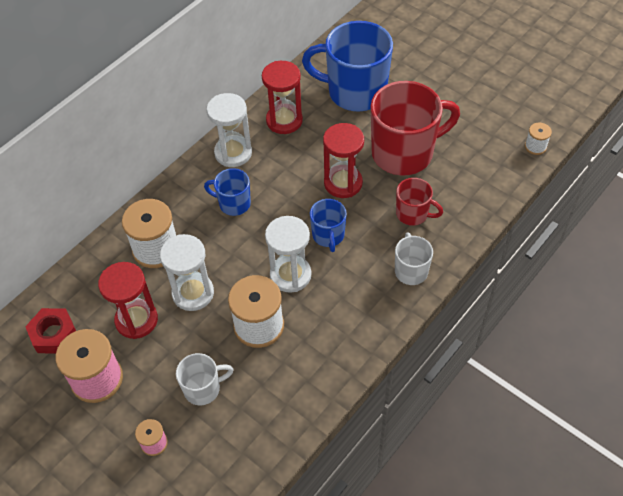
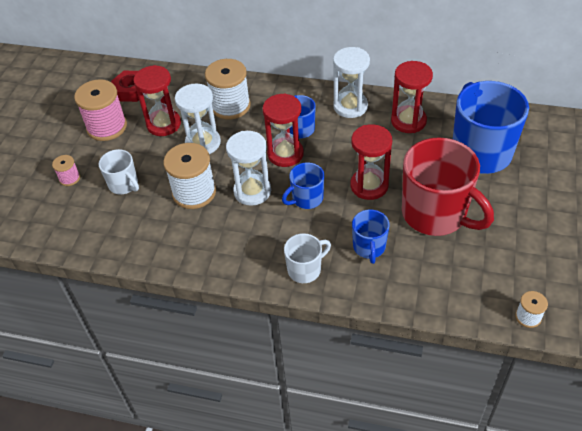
camera: 65 degrees right, 5 degrees down
red mug [396,178,443,226] -> blue mug [352,210,389,264]
none -> red hourglass [262,93,304,167]

